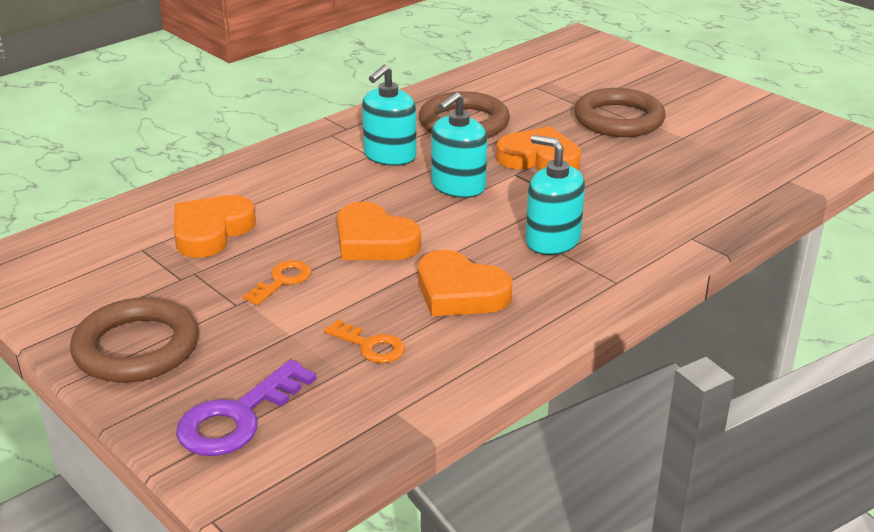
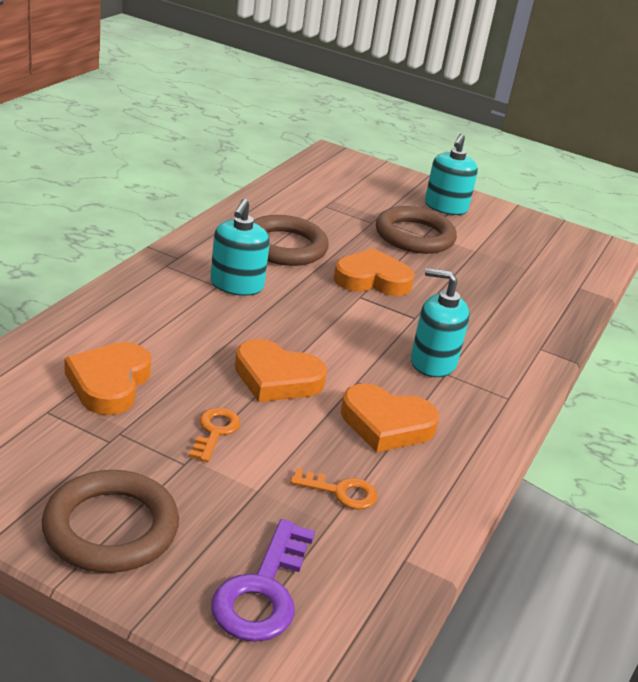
camera: 25 degrees left, 0 degrees up
turquoise soap dispenser [431,92,487,198] -> turquoise soap dispenser moved to [425,134,478,215]

